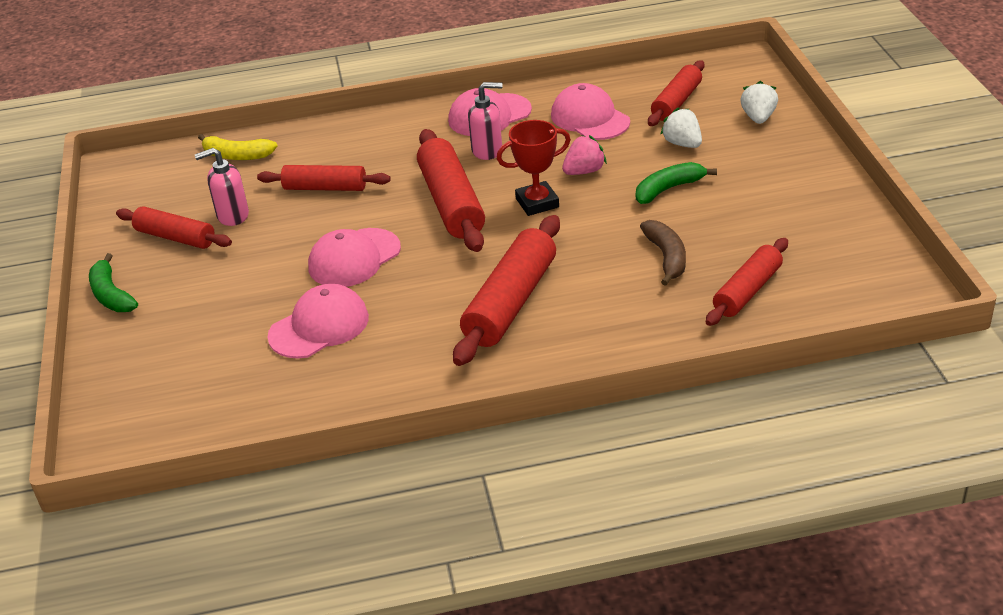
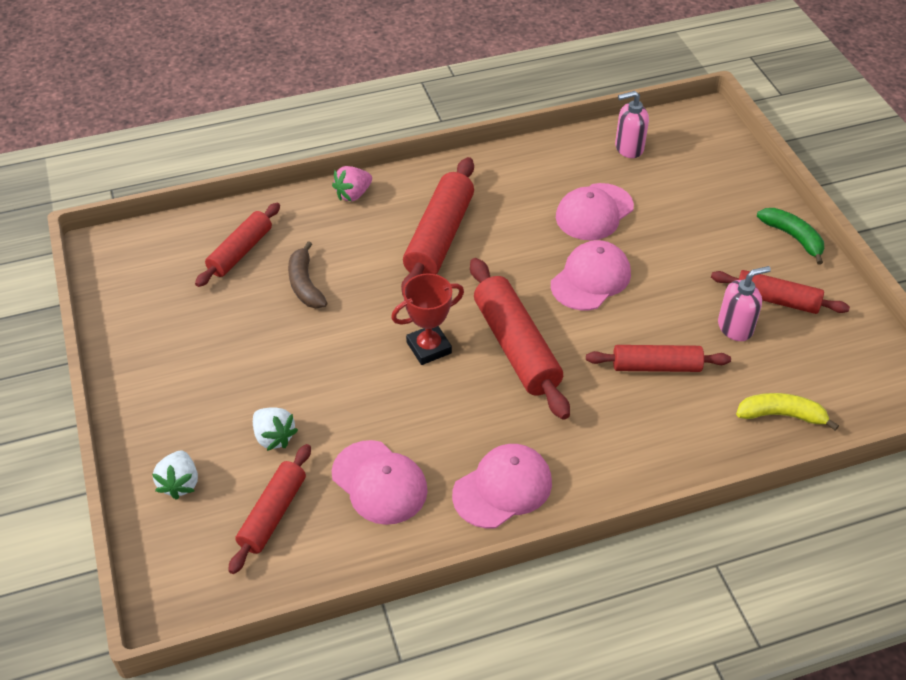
camera: 170 degrees right, 10 degrees up
pink soap dispenser [468,82,503,160] -> pink soap dispenser moved to [615,91,649,158]
pink strawberry [562,135,607,175] -> pink strawberry moved to [332,166,372,201]
green banana [636,162,717,204] -> none

